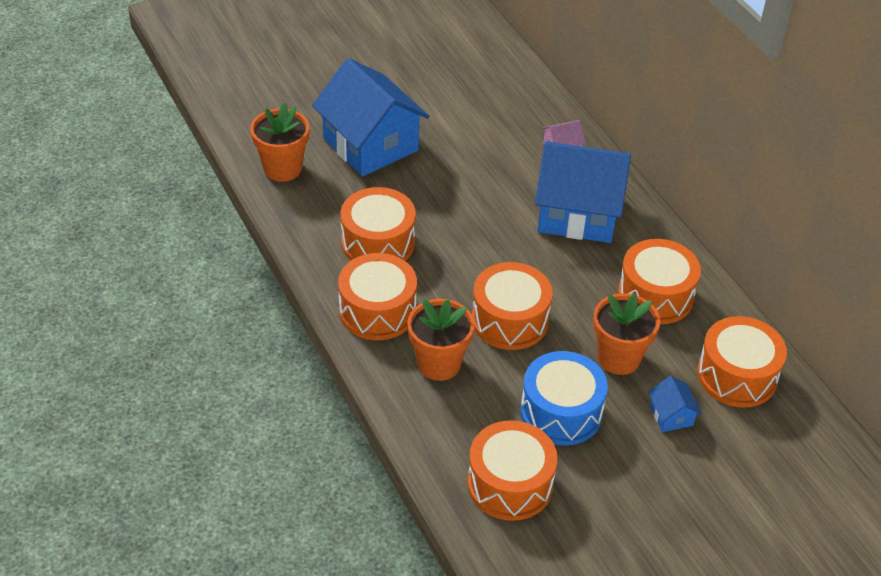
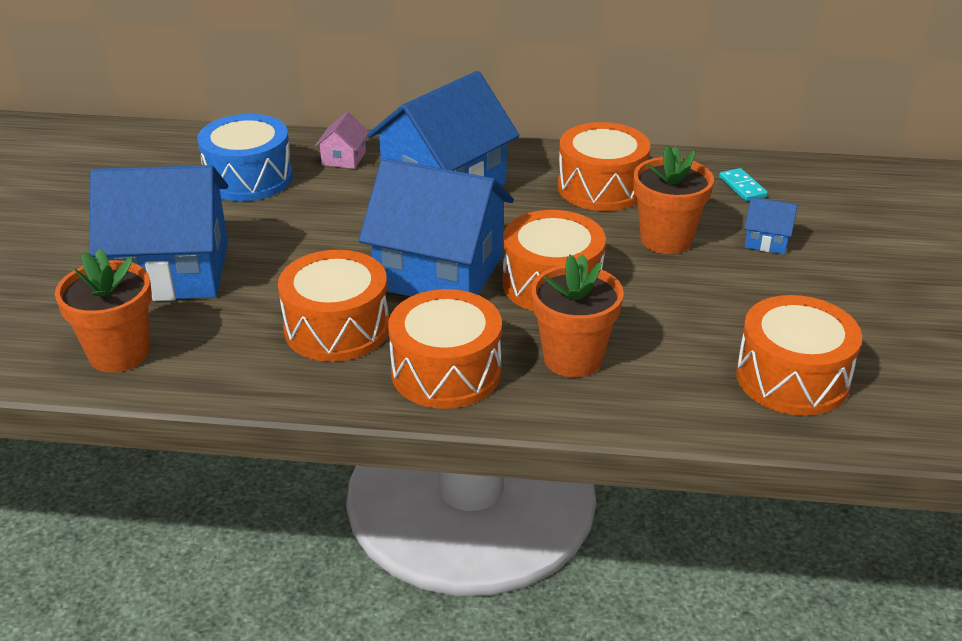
camera: 55 degrees left, 10 degrees down
blue drum [520,351,608,445] -> blue drum moved to [197,114,293,201]
orange drum [697,316,787,408] -> turquoise domino [719,168,768,201]
none -> blue house [359,158,514,297]

